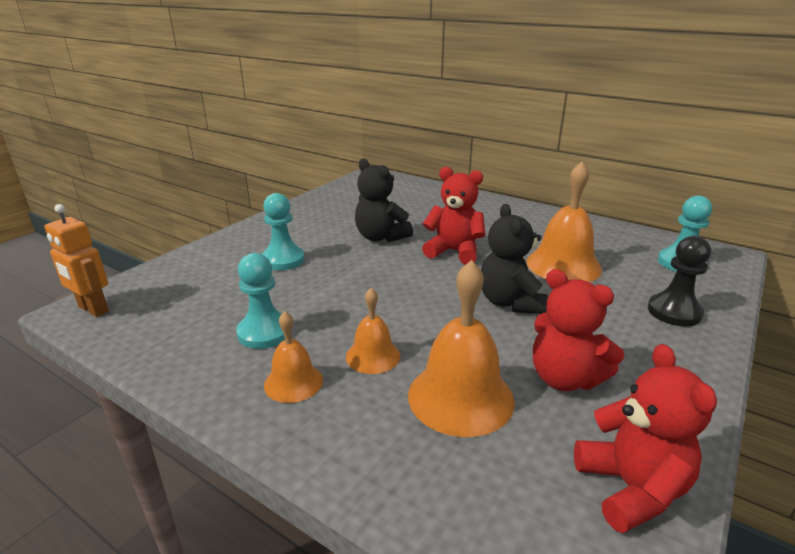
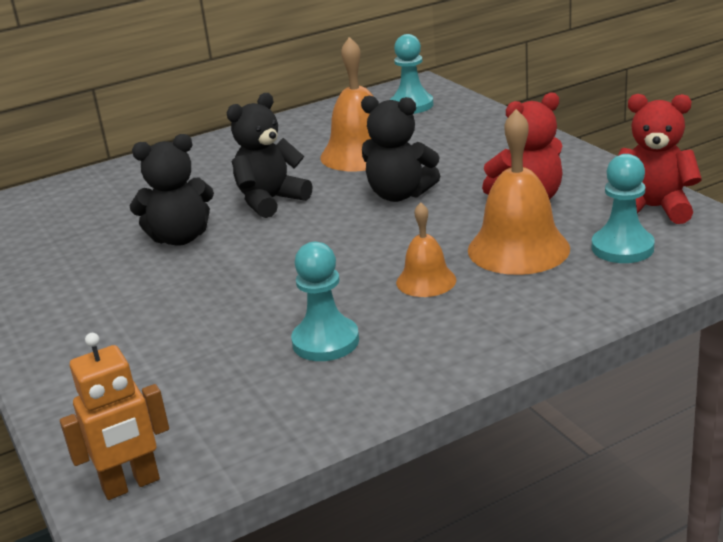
camera: 60 degrees left, 0 degrees up
turquoise pawn [262,193,305,270] -> turquoise pawn moved to [592,154,655,263]
orange bell [264,311,323,403] -> none
red teddy bear [422,167,485,265] -> black teddy bear [227,93,313,218]
black pawn [648,236,711,327] -> none

